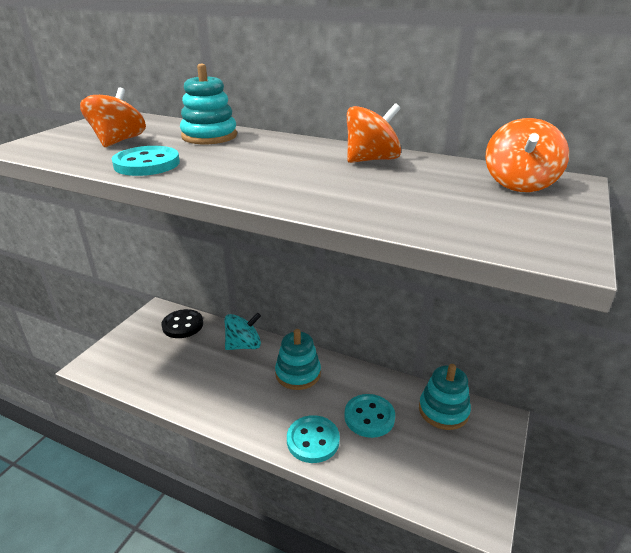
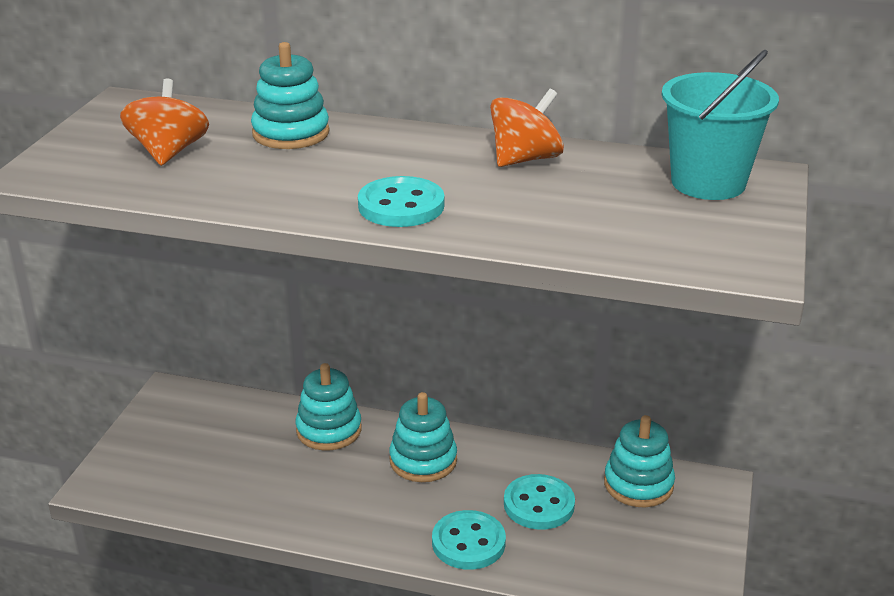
camera: 10 degrees left, 0 degrees up
turquoise button [112,146,180,176] -> turquoise button moved to [358,176,444,227]
black button [162,309,203,338] -> none
turquoise spinning top [224,312,261,350] -> turquoise stacking toy [296,363,362,451]
orange spinning top [485,118,569,192] -> turquoise bucket [662,50,779,200]

